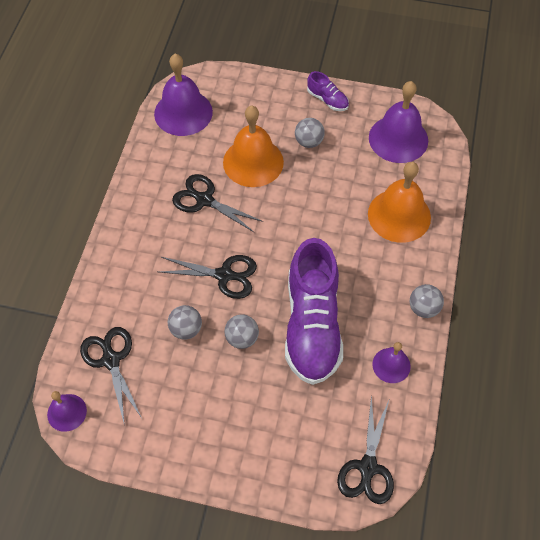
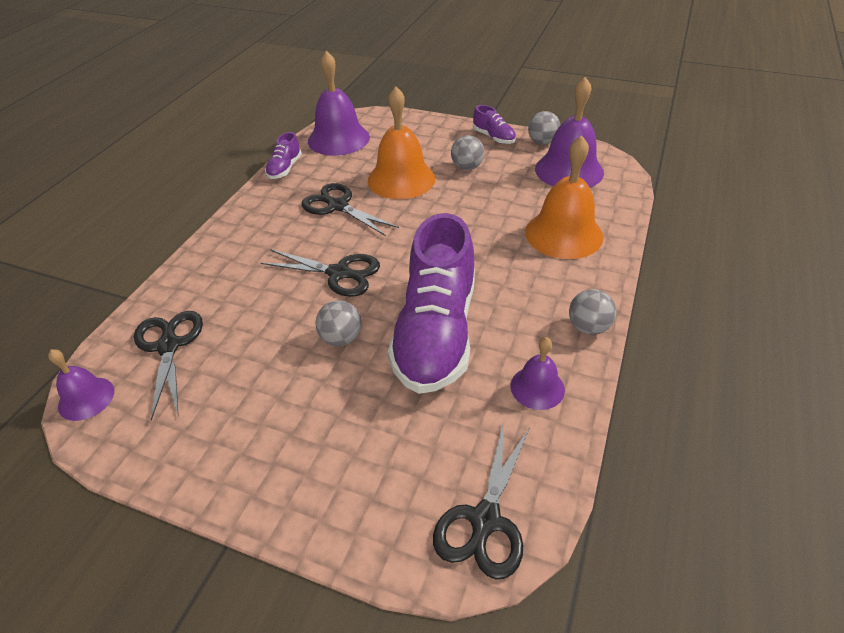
camera: 10 degrees right, 15 degrees down
grey ball [168,305,202,340] -> grey ball moved to [528,111,560,145]
none -> purple shoe [265,132,302,179]

